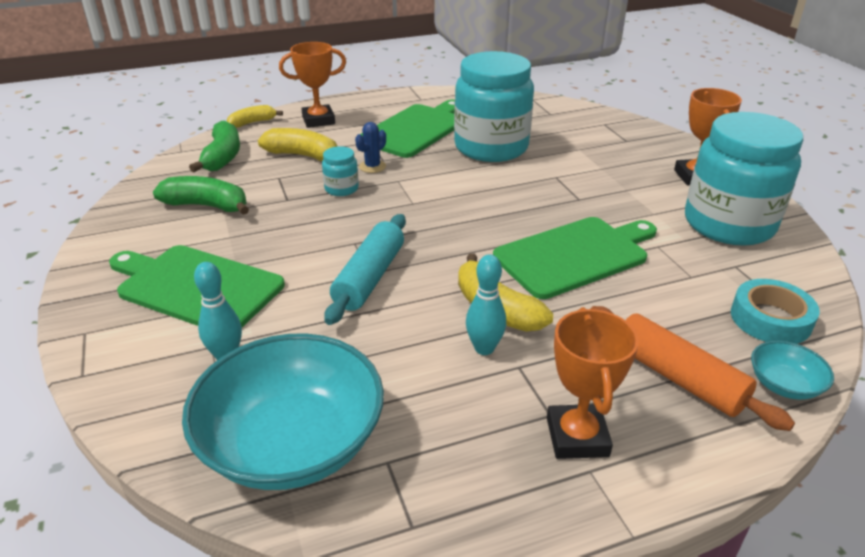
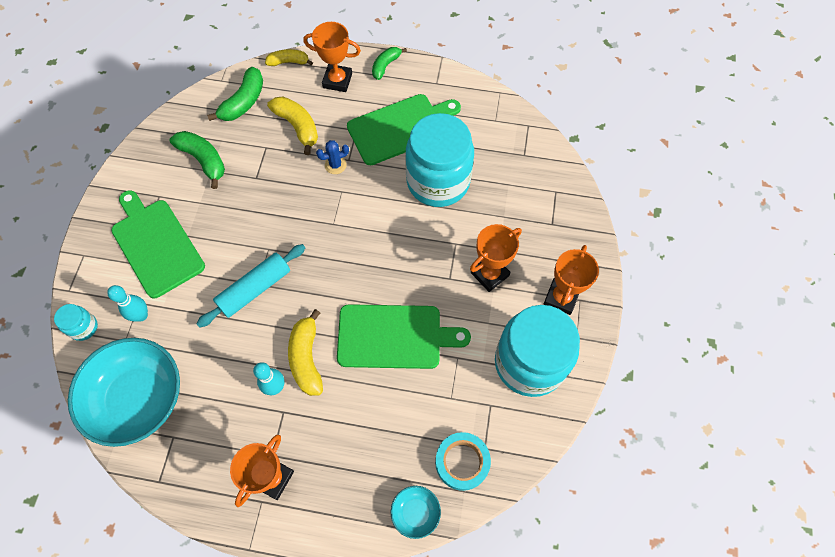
camera: 30 degrees right, 30 degrees up
turquoise jar [322,146,359,196] -> turquoise jar moved to [54,304,98,341]
orange rolling pin [591,306,795,431] -> none
none -> green banana [372,47,407,80]
none -> orange trophy [470,224,522,292]

